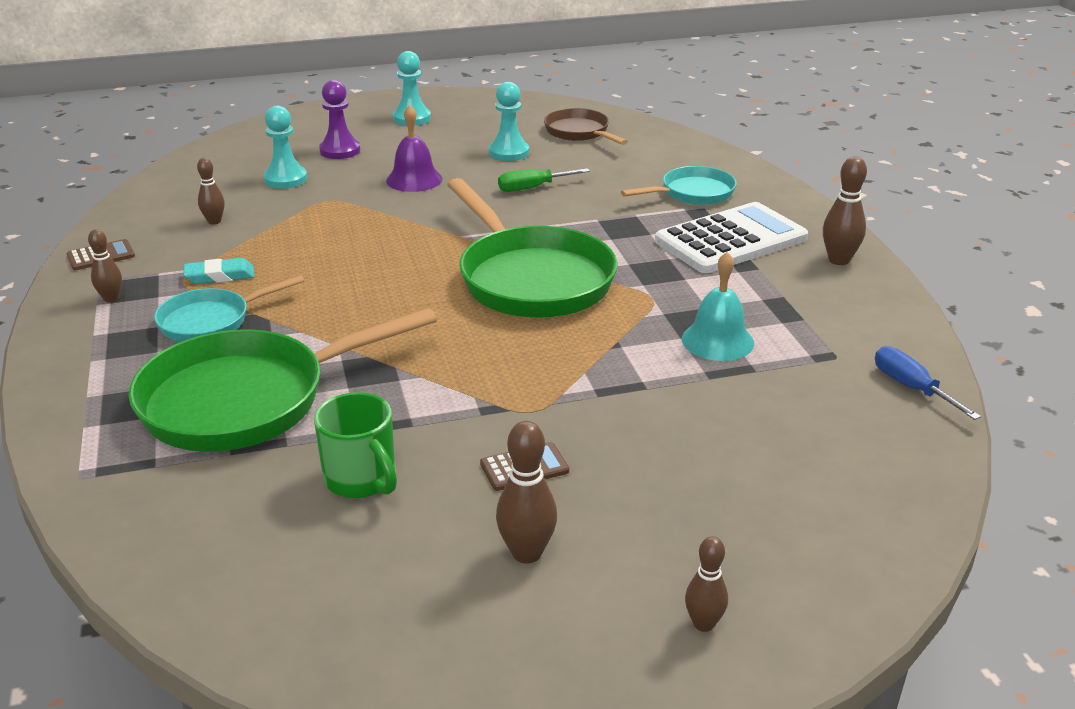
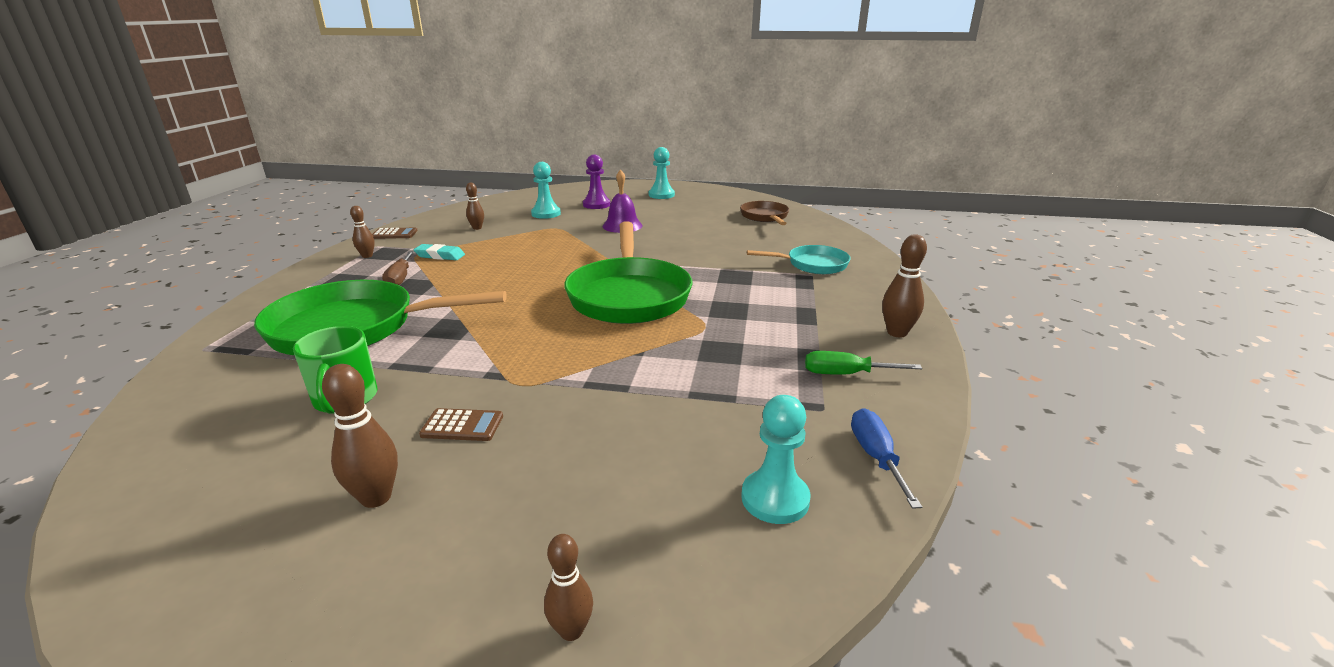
camera: 25 degrees right, 5 degrees down
turquoise pan [154,275,304,342] -> brown screwdriver [382,251,414,285]
turquoise pawn [489,82,529,161] -> turquoise pawn moved to [741,395,811,524]
green screwdriver [498,168,590,192] -> green screwdriver moved to [805,351,922,375]
white calculator [655,202,808,273] -> none
turquoise bell [682,252,754,361] -> none
brown bowling pin [685,536,728,632] -> brown bowling pin moved to [544,534,593,641]

